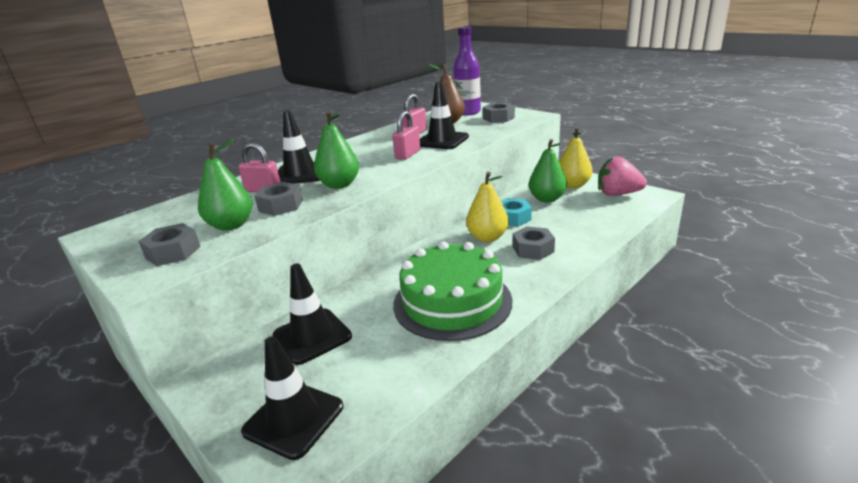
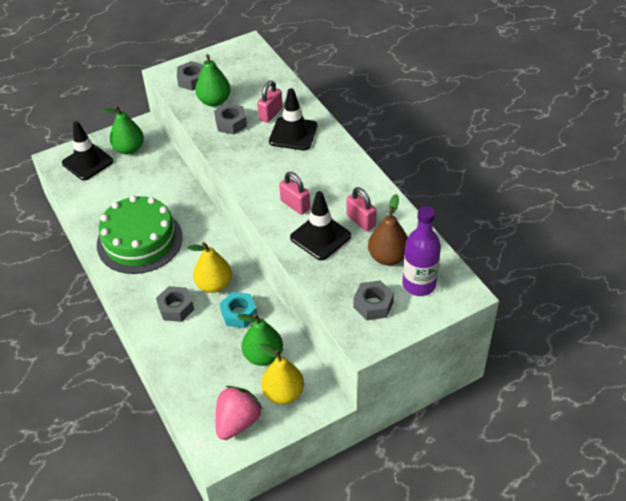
camera: 105 degrees right, 20 degrees up
black traffic cone [273,263,352,365] -> none
green pear [314,111,359,189] -> green pear moved to [102,105,144,155]

